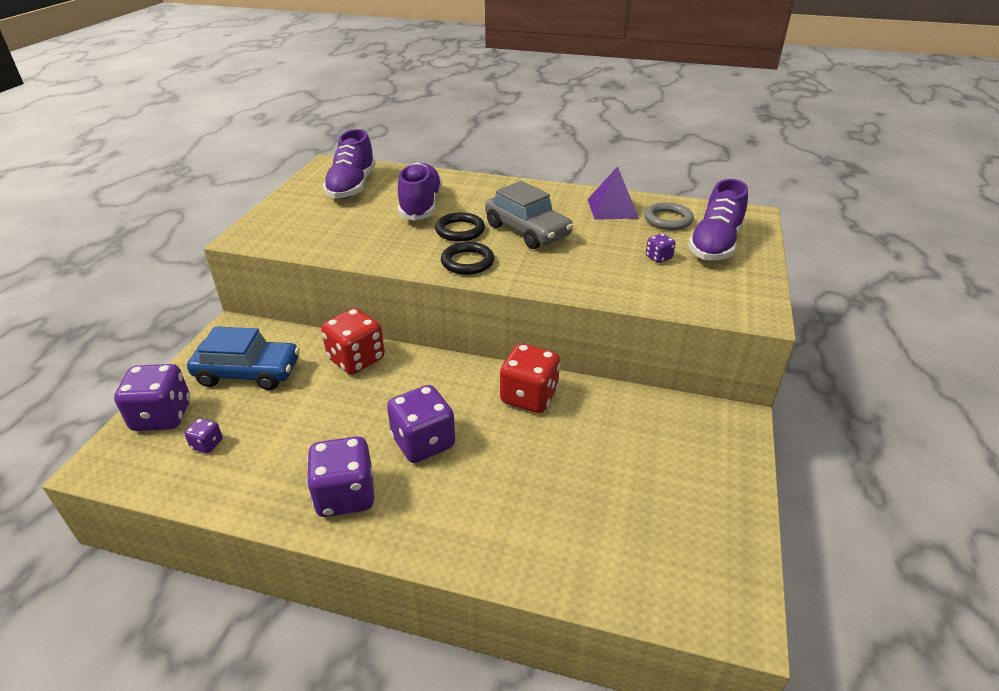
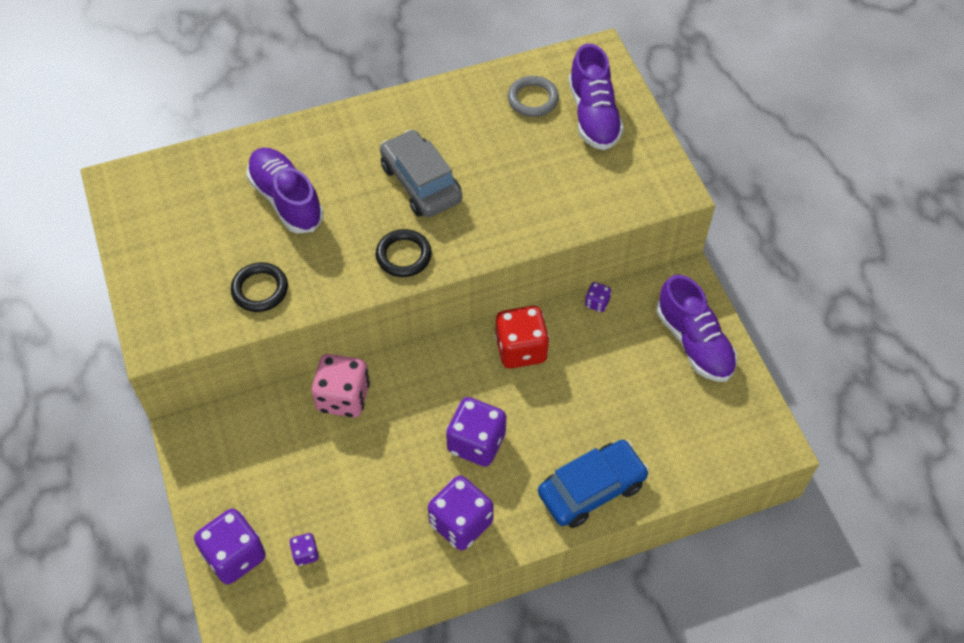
camera: 35 degrees left, 20 degrees up
blue car [187,326,300,390] -> blue car moved to [538,440,649,528]
red dice [321,308,385,374] -> pink dice [312,354,370,417]
purple shoe [323,129,376,199] -> purple shoe moved to [656,274,737,382]
black ring [435,212,485,242] -> black ring moved to [231,262,288,312]
grey car [485,181,573,249] -> grey car turned 135 degrees counterclockwise [380,129,462,217]
purple pyramid [587,166,639,220] -> none
purple dice [646,233,676,263] -> purple dice moved to [585,282,611,312]

